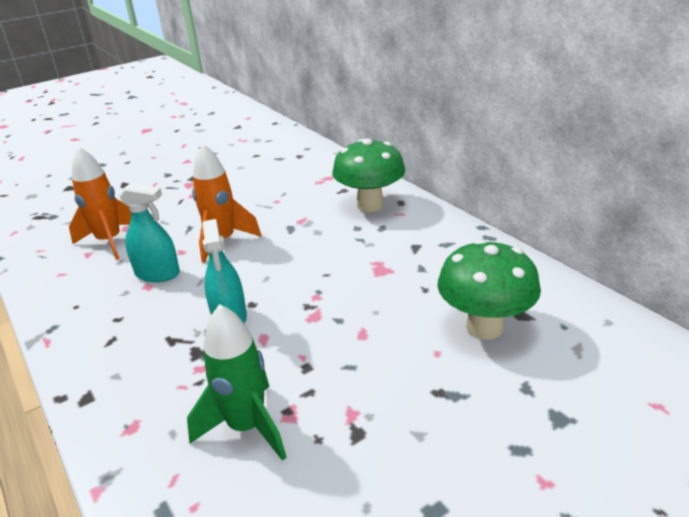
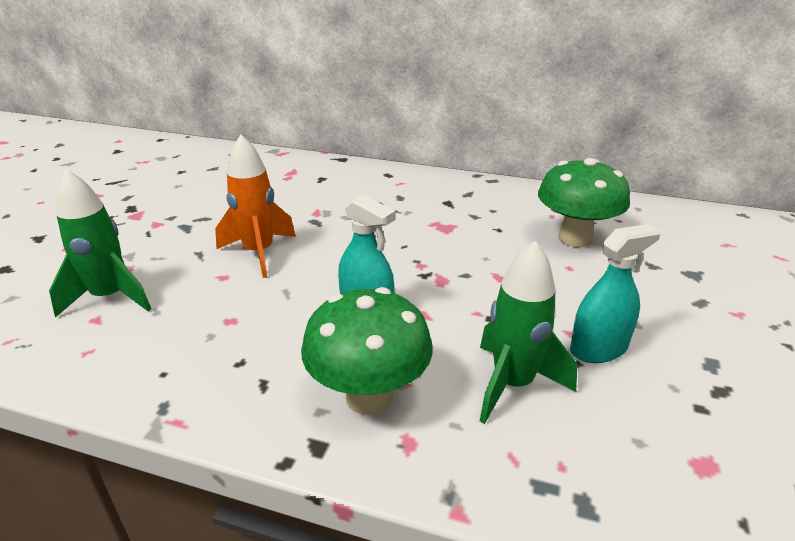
camera: 40 degrees left, 0 degrees up
orange rocket [69,146,131,260] -> green rocket [49,169,151,318]
turquoise spray bottle [119,183,180,282] -> turquoise spray bottle moved to [570,224,661,363]
green mushroom [332,139,405,212] -> green mushroom moved to [301,287,433,415]

